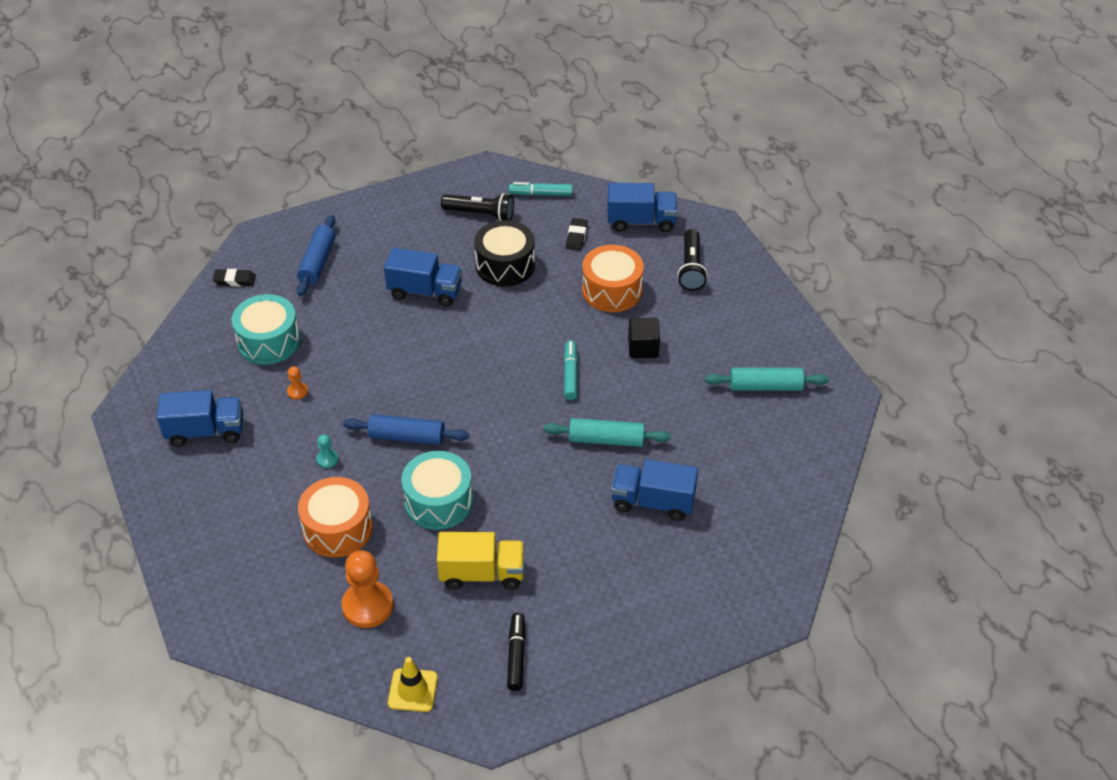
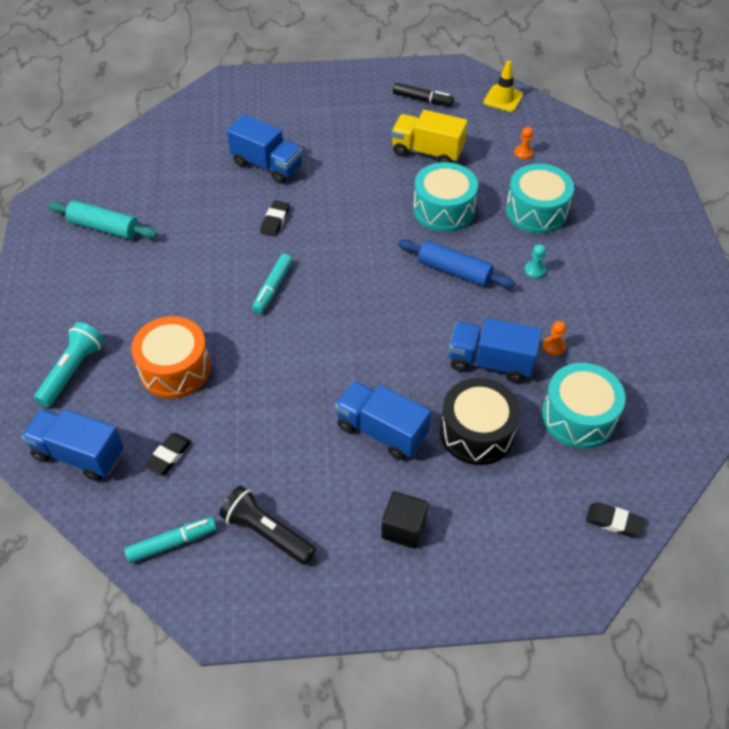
camera: 160 degrees left, 5 degrees up
blue truck [157,390,243,447] -> blue truck moved to [449,318,541,383]
blue rolling pin [297,215,336,296] -> none
orange drum [298,477,373,557] -> turquoise drum [506,164,574,234]
orange pawn [341,550,393,628] -> orange pawn [514,127,534,160], size x0.46
black drum [474,220,535,287] -> black drum moved to [440,378,520,465]
black marker [507,613,526,691] -> black marker turned 90 degrees counterclockwise [393,83,454,107]
turquoise marker [509,182,573,196] -> turquoise marker turned 45 degrees counterclockwise [124,517,216,563]
turquoise rolling pin [543,418,671,447] -> black eraser [260,200,289,237]
black cube [628,318,660,358] -> black cube moved to [381,491,428,549]
black flashlight [677,229,708,291] -> turquoise flashlight [34,322,104,407]

